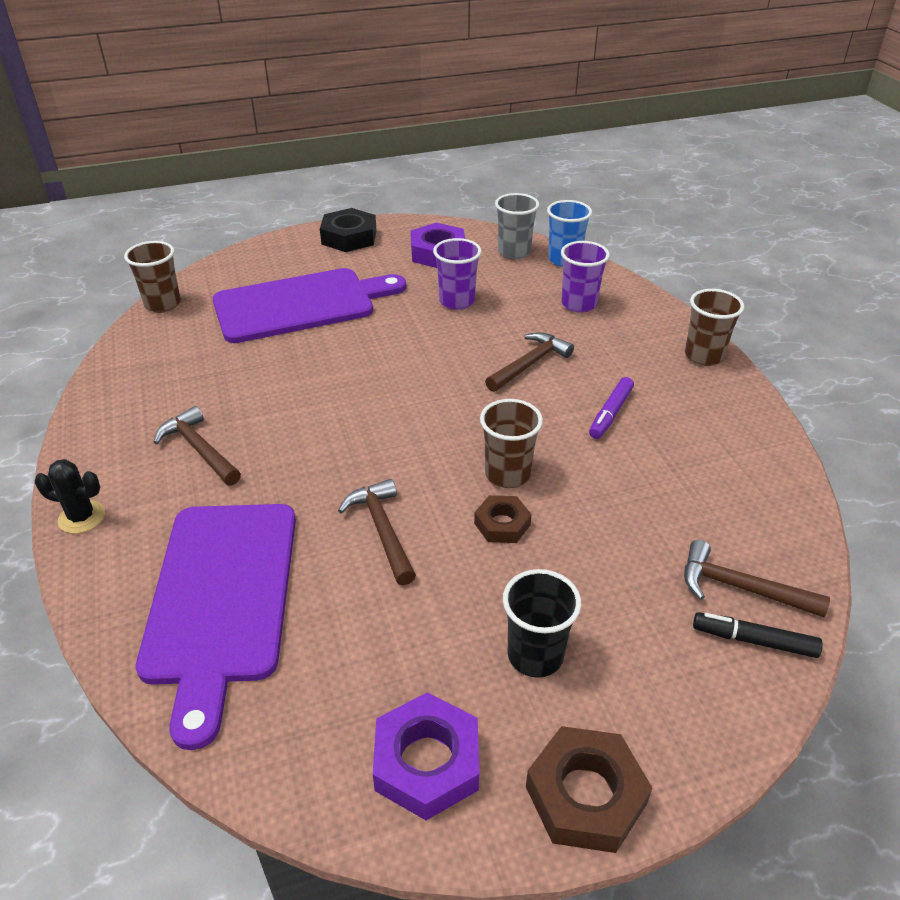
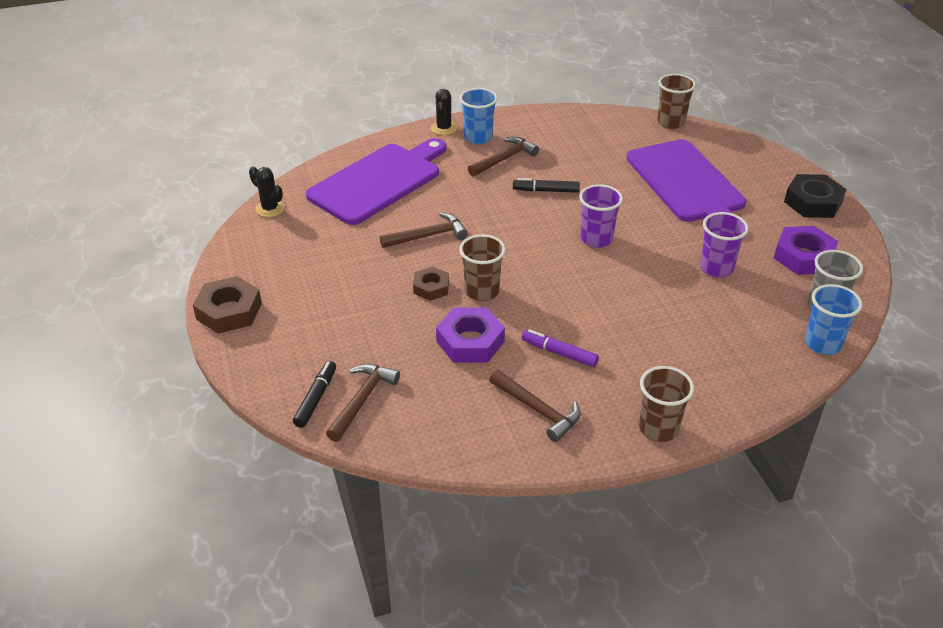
camera: 90 degrees right, 0 degrees up
purple cutting board [136,504,296,750] -> purple cutting board turned 135 degrees clockwise [306,138,446,225]
purple nut [373,692,479,820] -> purple nut moved to [436,308,505,363]
brown hammer [485,332,574,392] -> brown hammer moved to [489,370,581,442]
black cup [503,569,581,678] -> none
purple cup [561,241,610,313] -> purple cup moved to [579,184,623,248]
none -> black cactus [249,166,285,217]
none -> blue cup [460,88,498,144]
none -> black marker [513,178,580,193]

